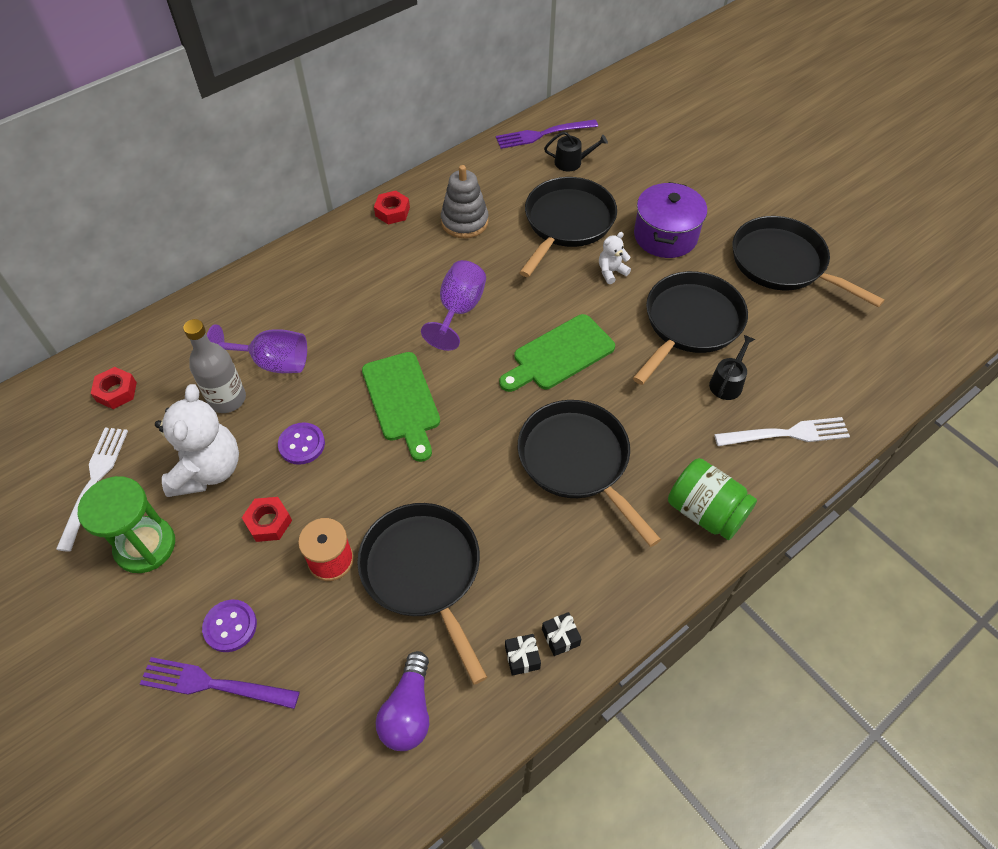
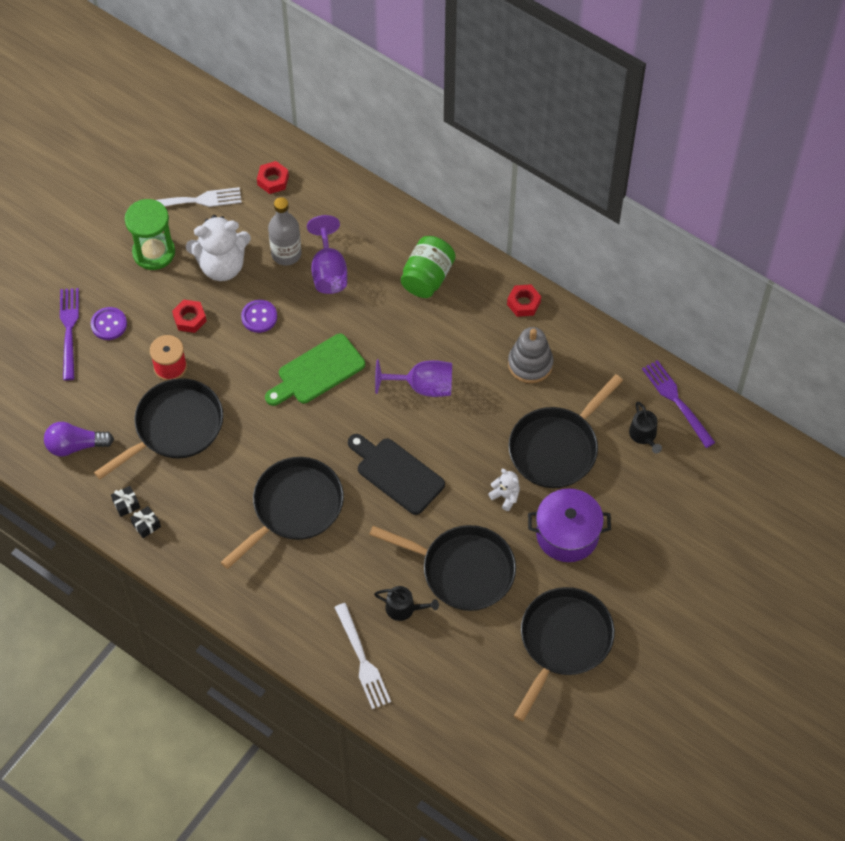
camera: 75 degrees right, 5 degrees up
green cutting board [499,314,615,392] -> black cutting board [348,434,445,515]
black pan [519,177,617,277] -> black pan turned 120 degrees clockwise [508,374,623,488]
green jar [668,458,757,540] -> green jar moved to [401,236,455,298]

